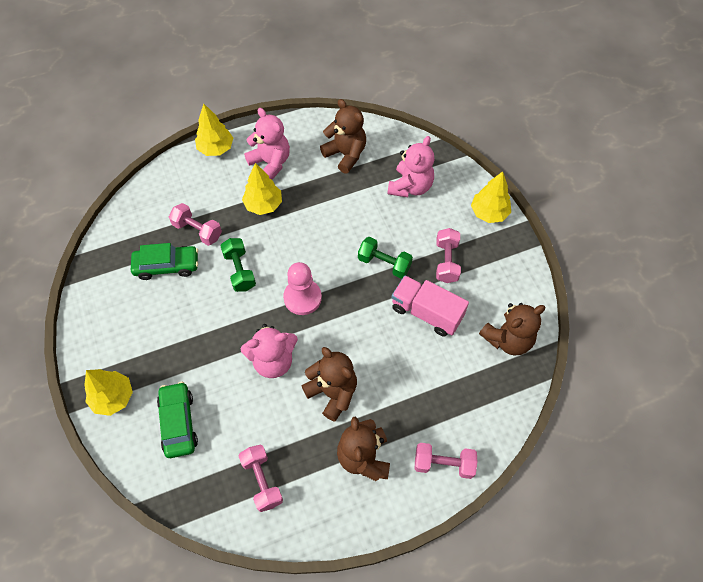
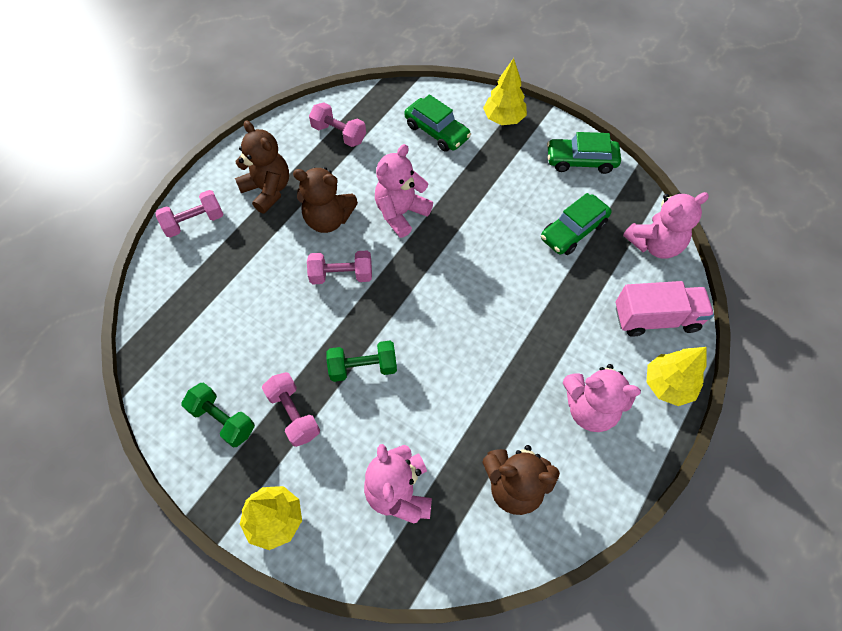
camera: 145 degrees right, 0 degrees up
pink dumbbell [169,203,222,246] -> pink dumbbell moved to [307,251,372,284]
green dumbbell [220,238,256,292] -> green dumbbell moved to [181,382,255,447]
yellow tree [242,163,282,215] -> none
pink pawn [283,262,322,315] -> none
pink truck [392,276,469,337] -> pink truck moved to [616,281,714,337]
brown teddy bear [479,303,545,355] -> none
none -> green car [547,132,621,174]
none -> pink teddy bear [623,192,709,259]

